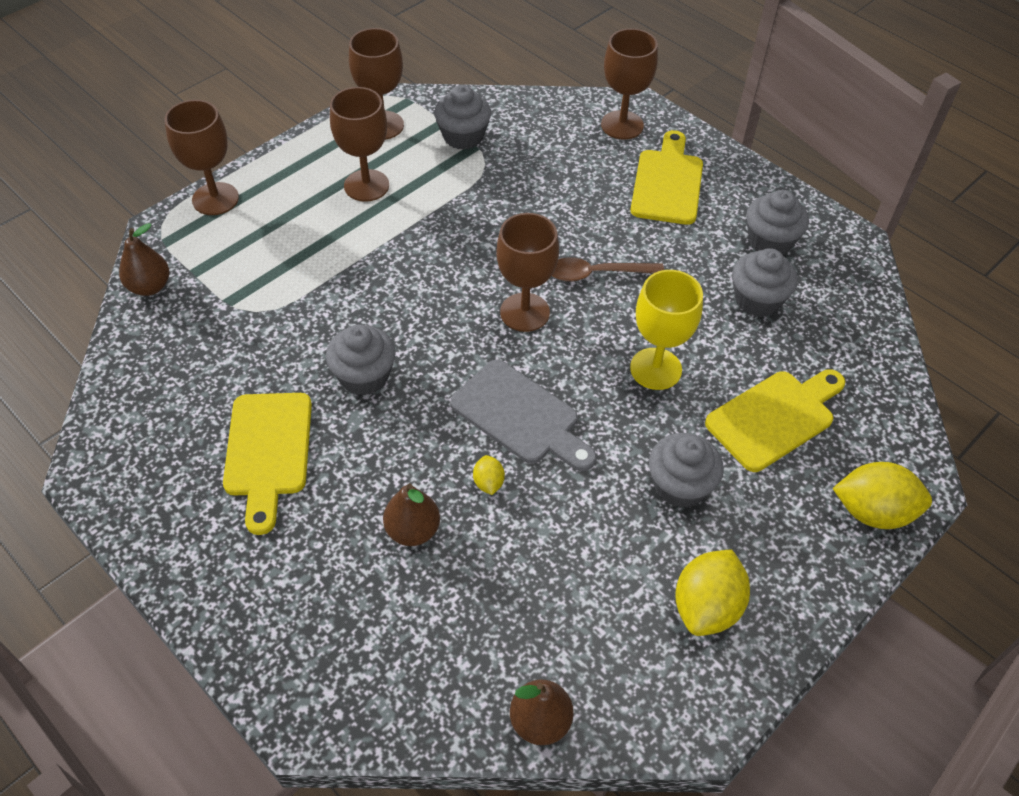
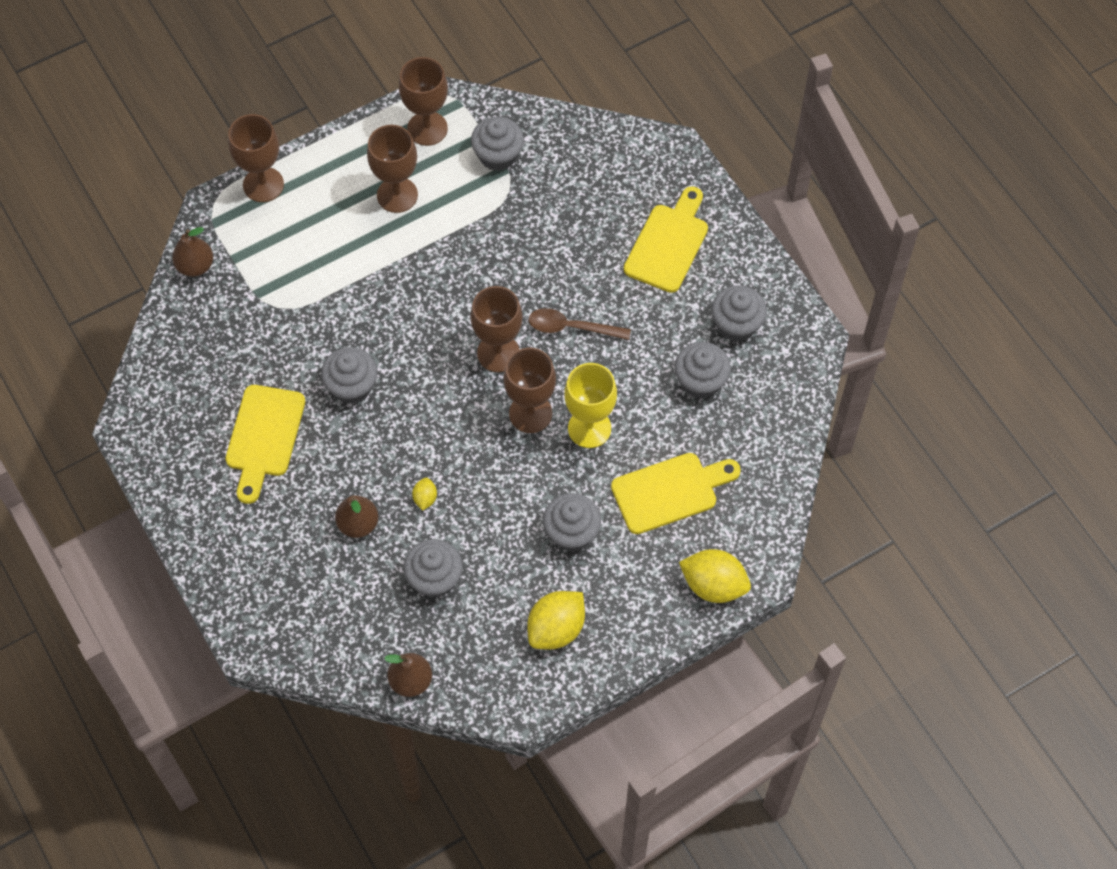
camera: 15 degrees right, 10 degrees up
grey cutting board [450,360,596,471] -> none
brown goblet [601,28,658,139] -> brown goblet moved to [504,348,556,433]
none -> grey cupcake [404,539,463,597]

